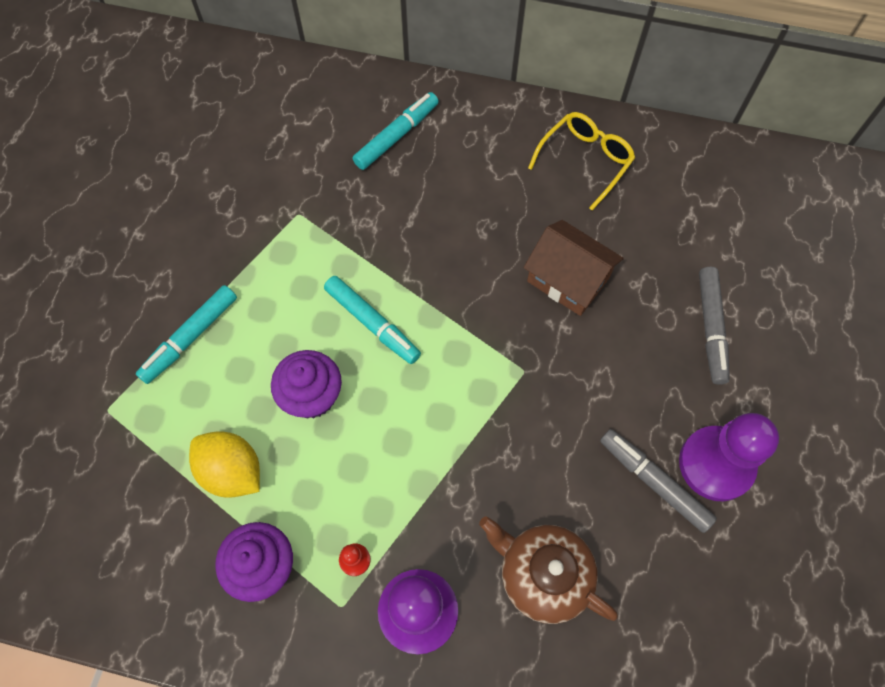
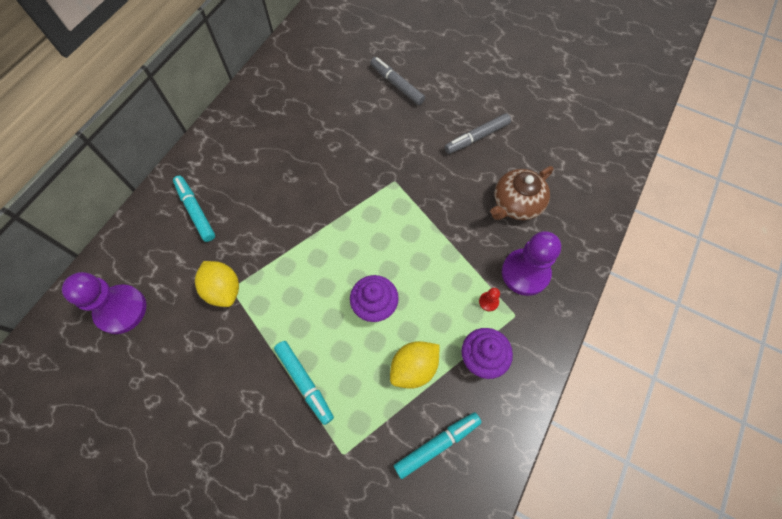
camera: 75 degrees left, 0 degrees up
turquoise marker [324,276,421,364] -> turquoise marker moved to [394,412,482,479]
brown house [524,220,624,316] -> none
yellow glasses [528,112,635,210] -> none
purple pawn [679,413,779,501] -> purple pawn moved to [62,272,146,334]
grey marker [699,267,730,385] -> grey marker turned 150 degrees counterclockwise [370,57,425,105]
none -> yellow lemon [195,261,239,307]

